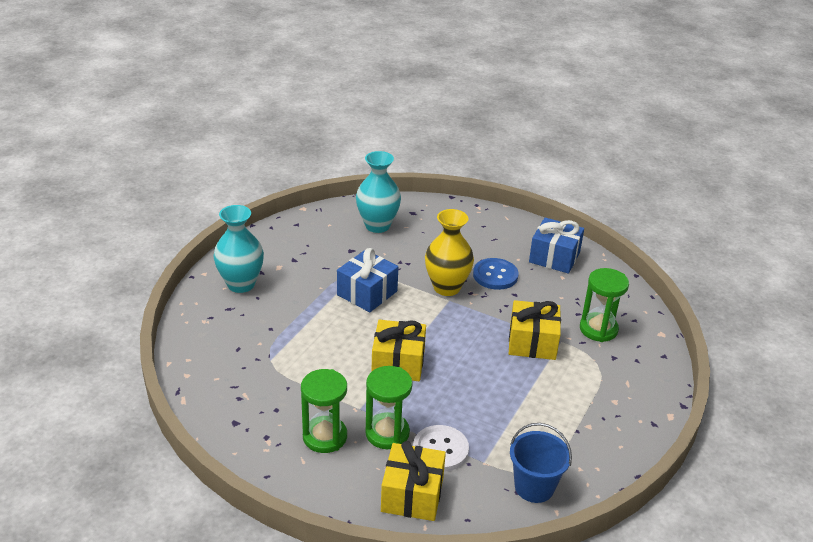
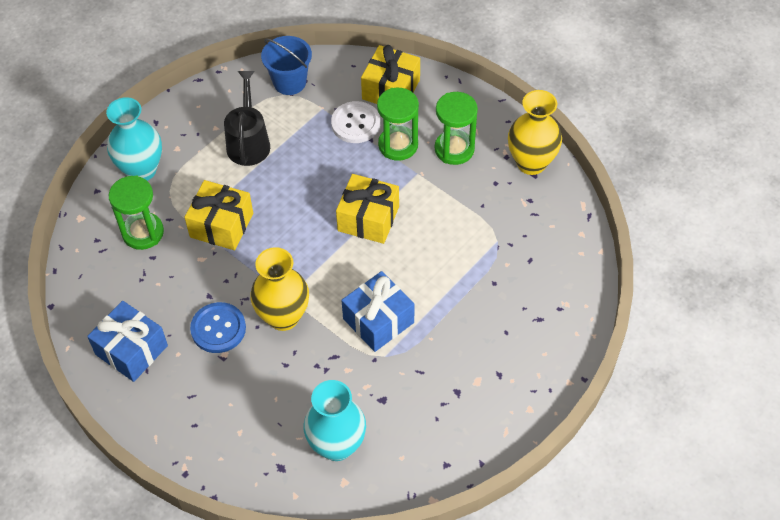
camera: 165 degrees left, 20 degrees up
turquoise vase [213,205,264,293] -> turquoise vase moved to [106,97,162,181]
none -> black watering can [224,71,270,166]
none -> yellow vase [508,90,562,175]

